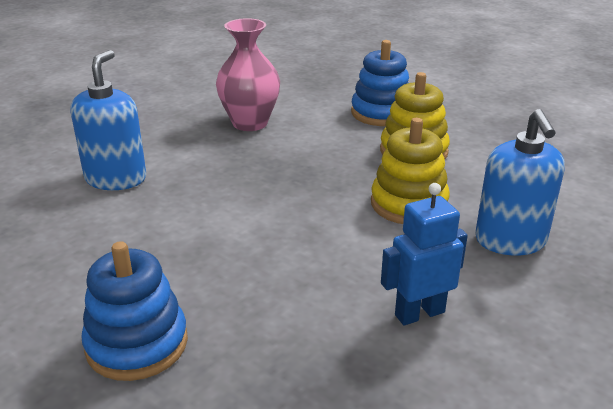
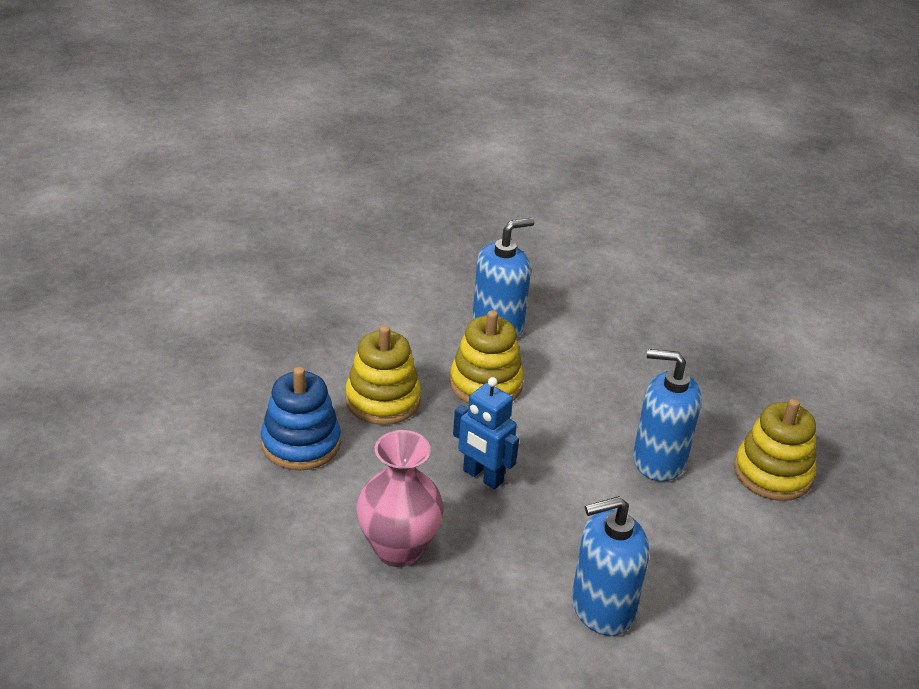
camera: 120 degrees left, 5 degrees up
blue stacking toy [81,241,188,381] -> yellow stacking toy [734,398,816,501]
blue robot [381,183,468,325] -> blue robot moved to [453,377,519,489]
none -> blue soap dispenser [633,349,702,481]

